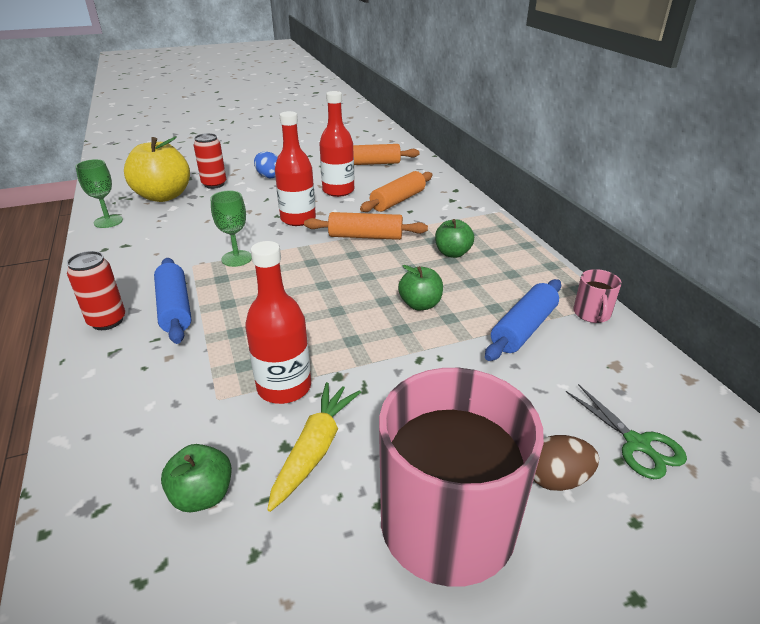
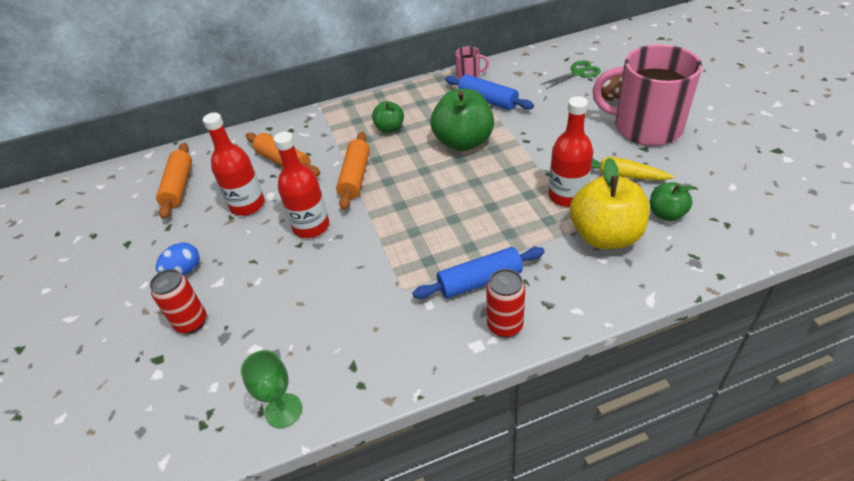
camera: 85 degrees left, 10 degrees up
yellow apple [124,137,190,202] -> yellow apple moved to [570,158,650,249]
green goblet [210,191,252,267] -> none
green apple [398,265,443,310] -> green apple [431,89,494,151], size x1.86

